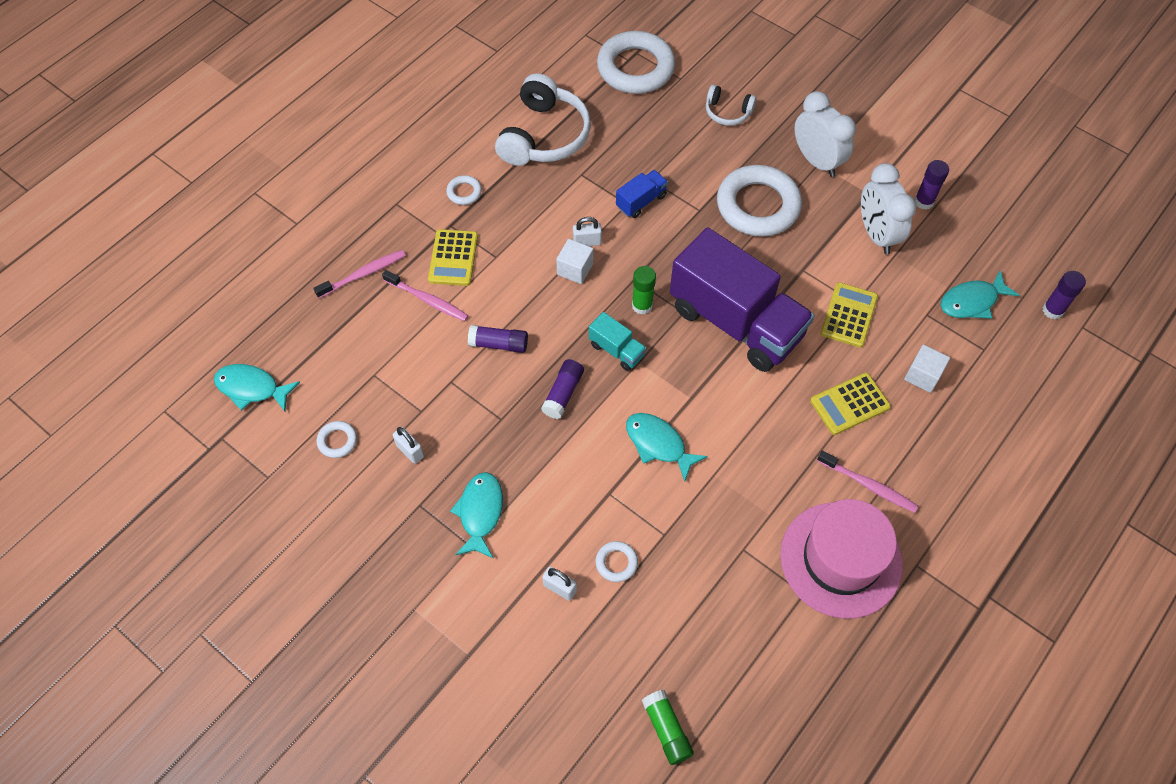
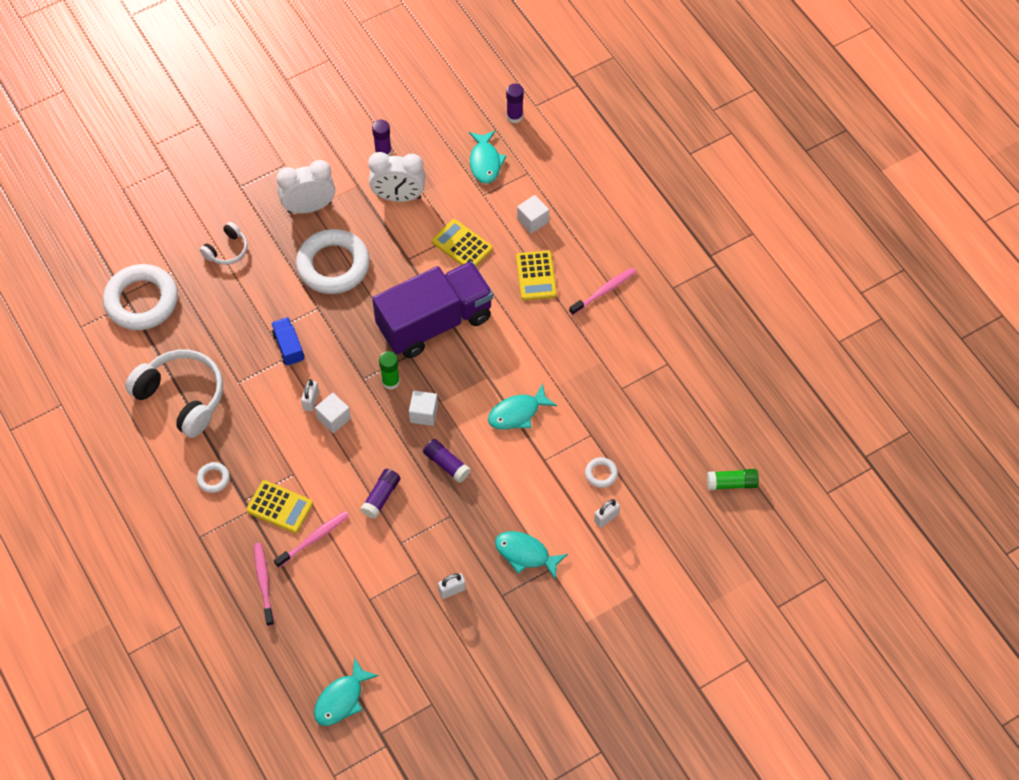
camera: 70 degrees left, 0 degrees up
white ring [317,421,357,458] -> none
turquoise truck [589,312,646,371] -> white cube [409,391,438,426]
pink hat [780,499,903,619] -> none

